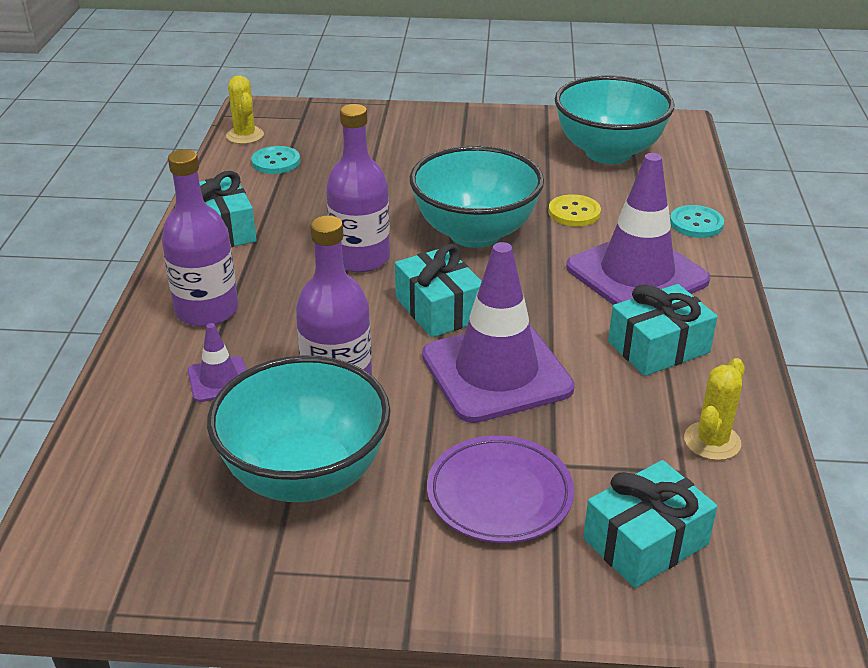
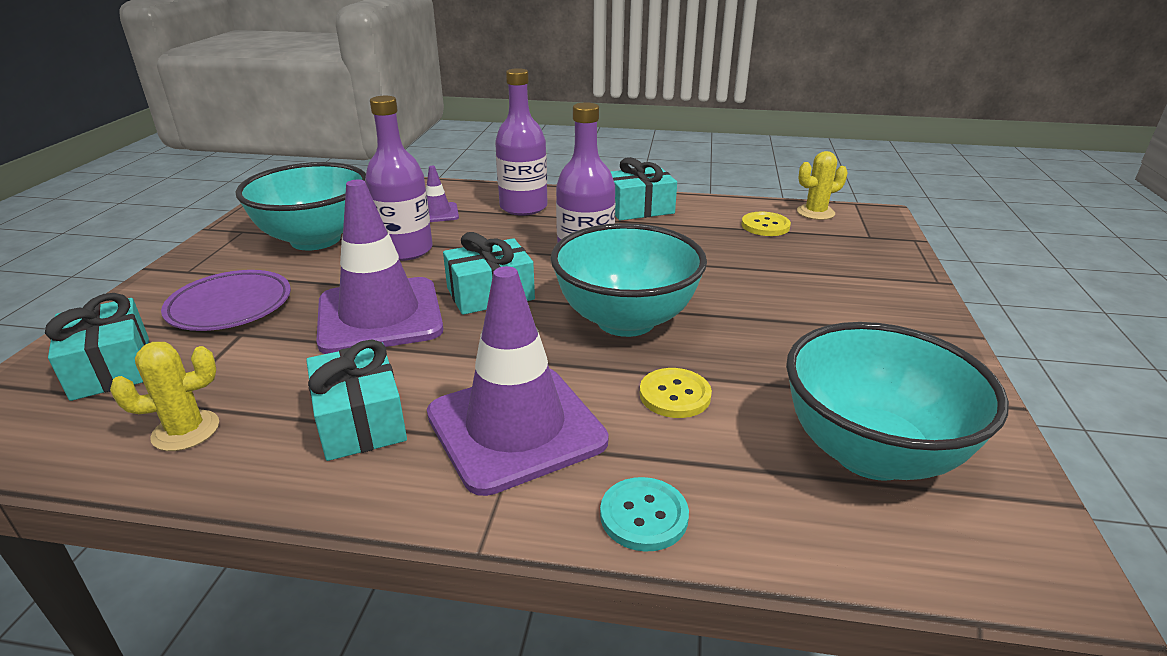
camera: 95 degrees right, 5 degrees down
turquoise button [251,146,300,174] -> yellow button [741,212,791,236]
yellow cactus [684,358,745,460] -> yellow cactus turned 60 degrees counterclockwise [110,342,219,451]

